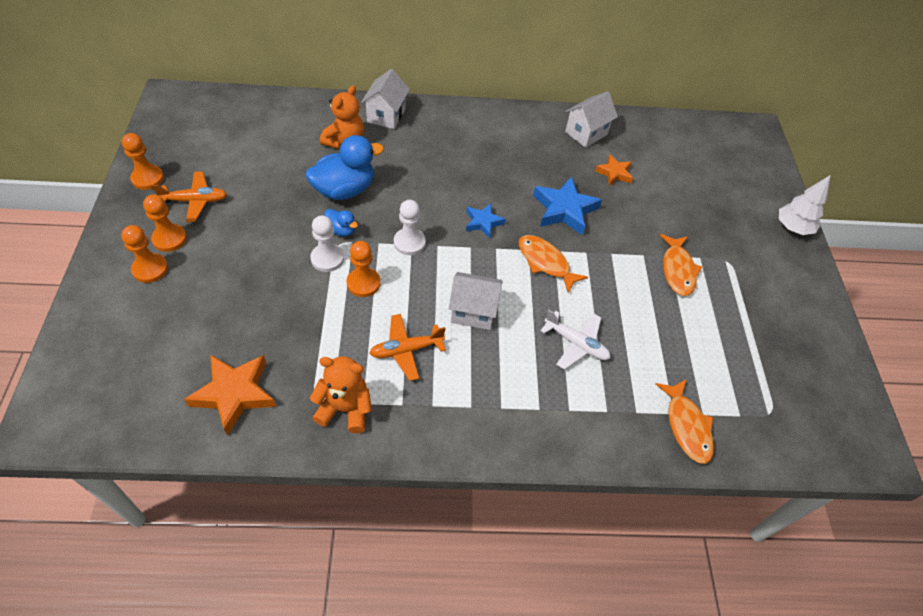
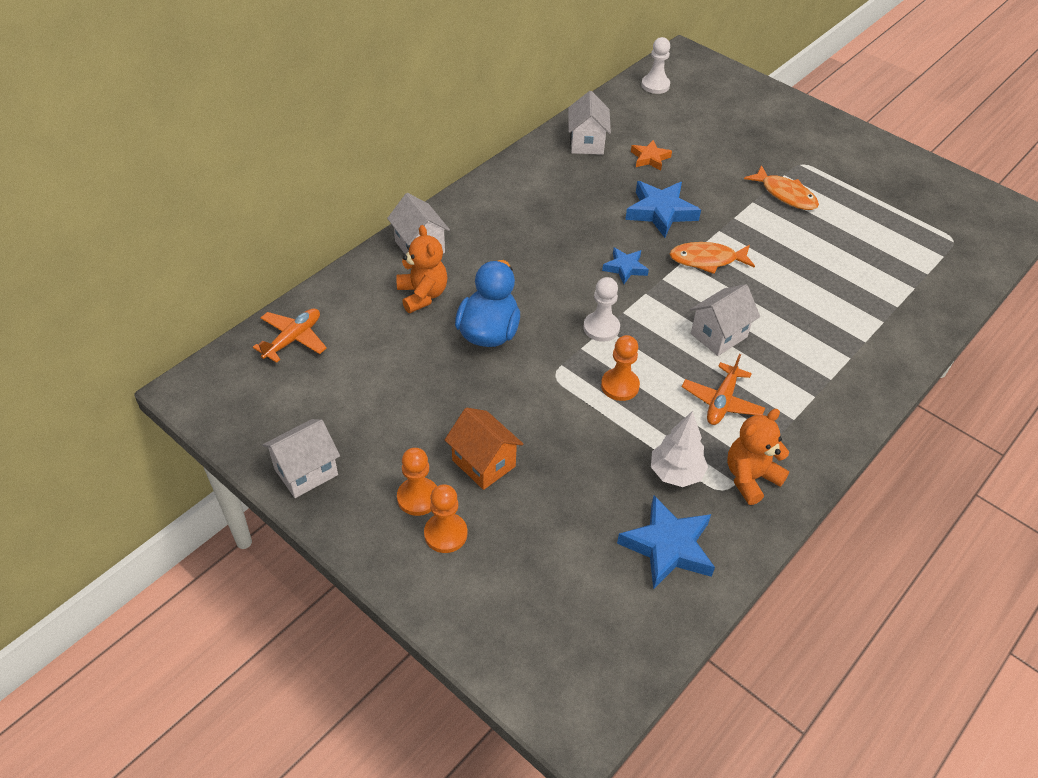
camera: 45 degrees left, 5 degrees down
orange pawn [122,133,164,190] -> white house [262,419,340,498]
orange plane [152,172,227,222] -> orange plane moved to [253,308,327,363]
orange star [184,355,276,436] -> blue star [617,496,715,590]
white pawn [310,215,344,272] -> white pawn moved to [641,37,670,94]
blue duck [324,209,358,237] -> none
white plane [540,310,611,370] -> none
orange fish [656,379,714,464] -> none
white tree [779,175,831,235] -> white tree moved to [651,411,708,487]
none -> orange house [445,408,523,490]

